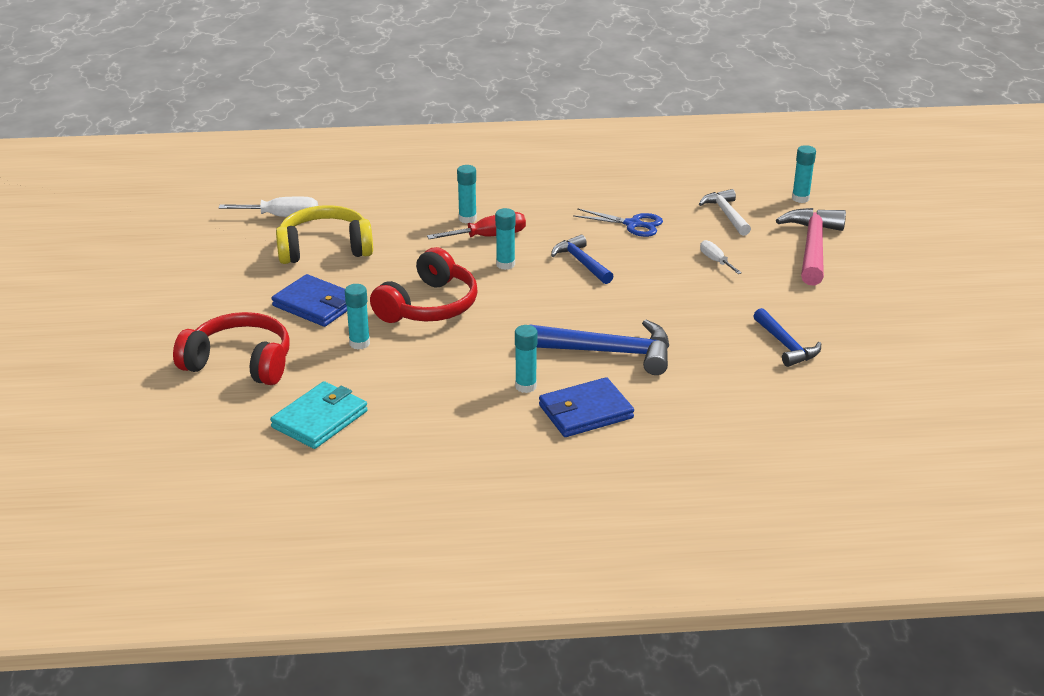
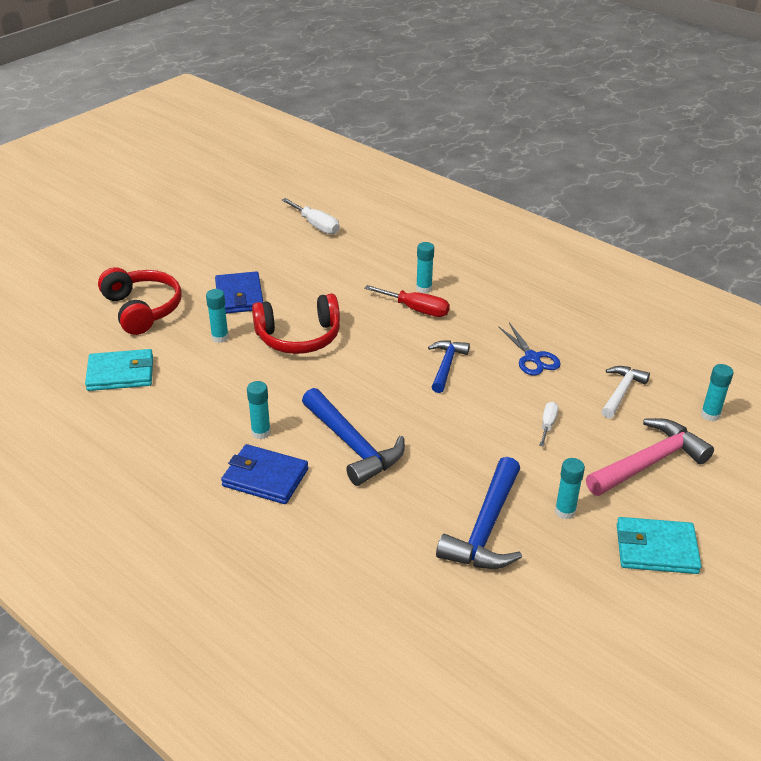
camera: 45 degrees right, 5 degrees up
yellow headphones [276,205,373,264] -> none
turquoise glue stick [495,208,515,270] -> turquoise glue stick moved to [555,458,585,519]
blue hammer [753,308,821,367] -> blue hammer [436,457,522,569], size x1.61
none -> turquoise wallet [617,517,702,574]

